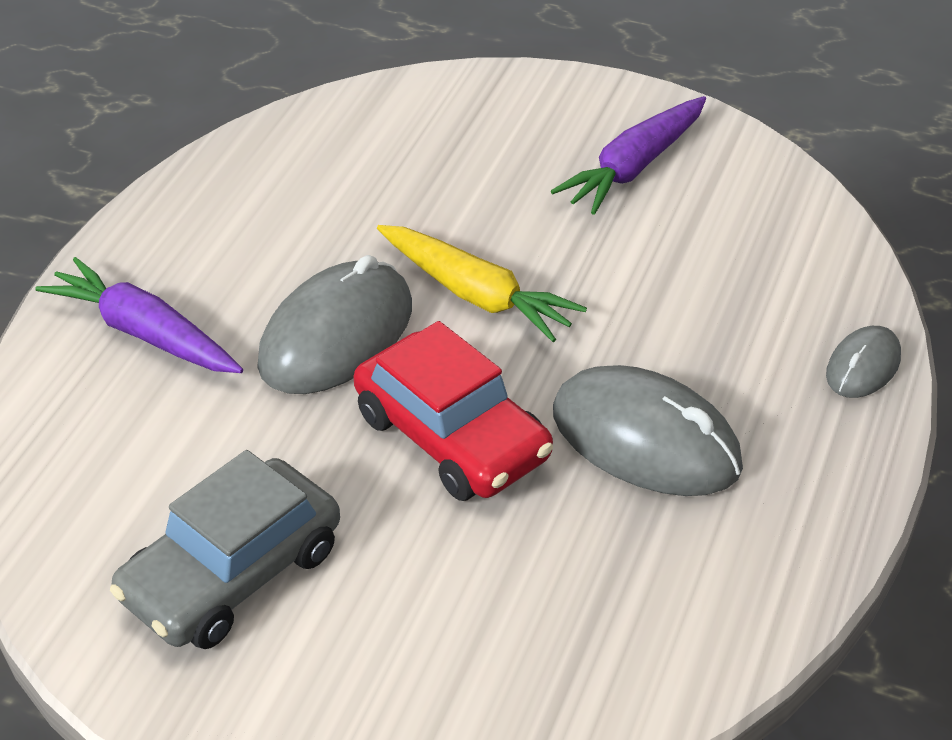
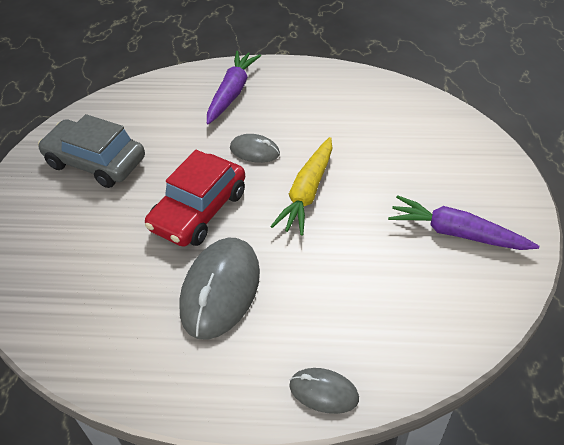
camera: 75 degrees right, 5 degrees up
grey mouse [257,255,412,394] -> grey mouse [230,134,280,163], size x0.53

